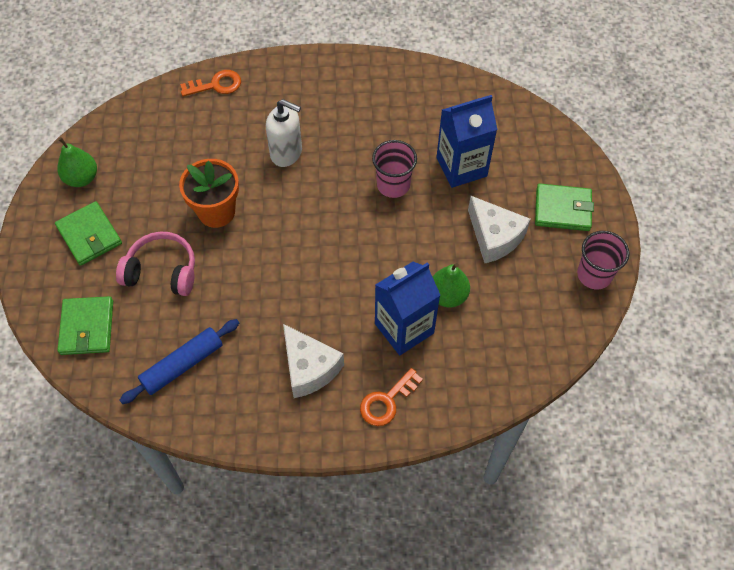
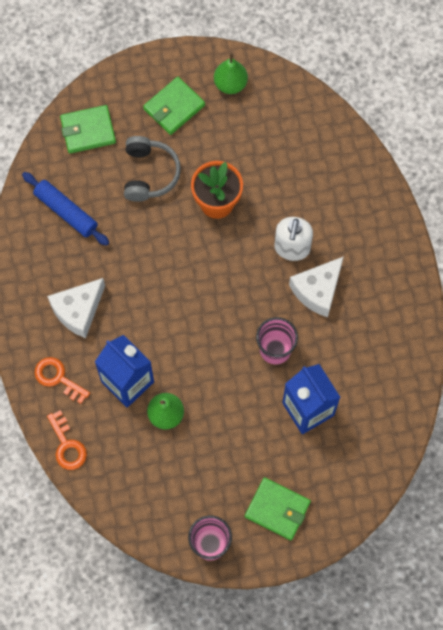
camera: 80 degrees right, 10 degrees up
pink headphones [116,232,195,296] -> grey headphones [124,136,181,202]
orange key [180,70,241,97] -> orange key moved to [47,410,87,470]
white cheese [468,196,531,264] -> white cheese moved to [289,256,344,317]
green wallet [535,184,594,231] -> green wallet turned 60 degrees counterclockwise [245,477,311,540]

